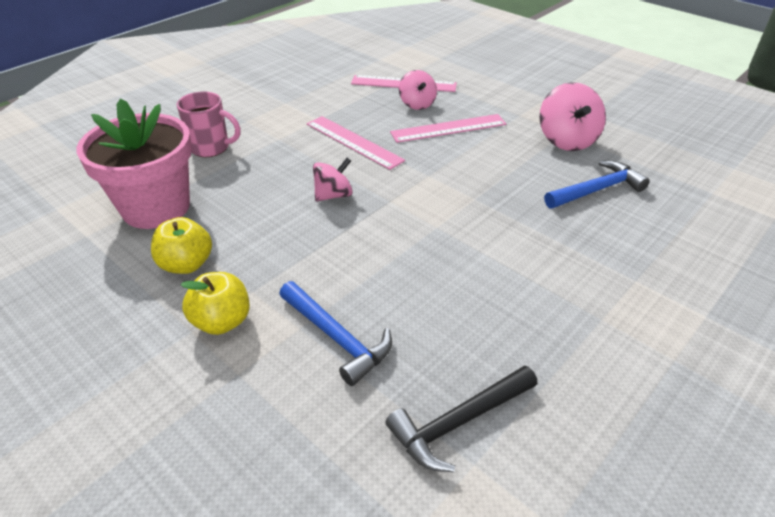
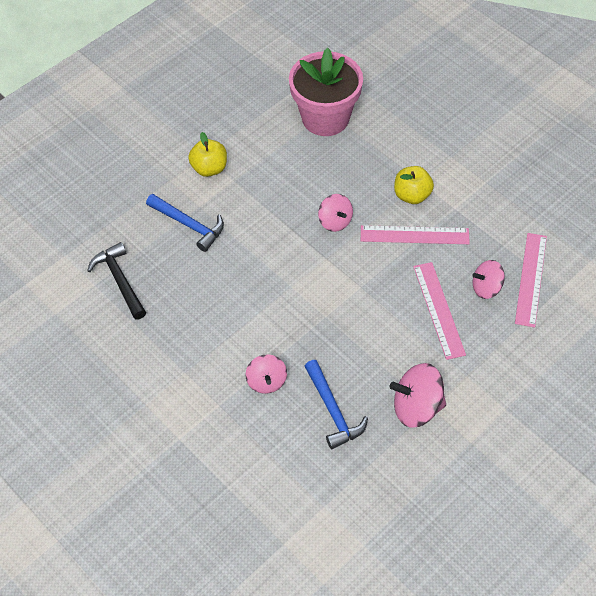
camera: 95 degrees right, 15 degrees up
yellow apple [151,217,212,274] -> yellow apple moved to [394,166,434,204]
pink mug [176,91,241,157] -> none
blue hammer [279,281,392,386] -> blue hammer turned 105 degrees counterclockwise [146,194,224,252]
pink ruler [307,116,405,170] -> pink ruler turned 45 degrees clockwise [361,225,470,244]
none -> pink spinning top [246,354,287,394]

